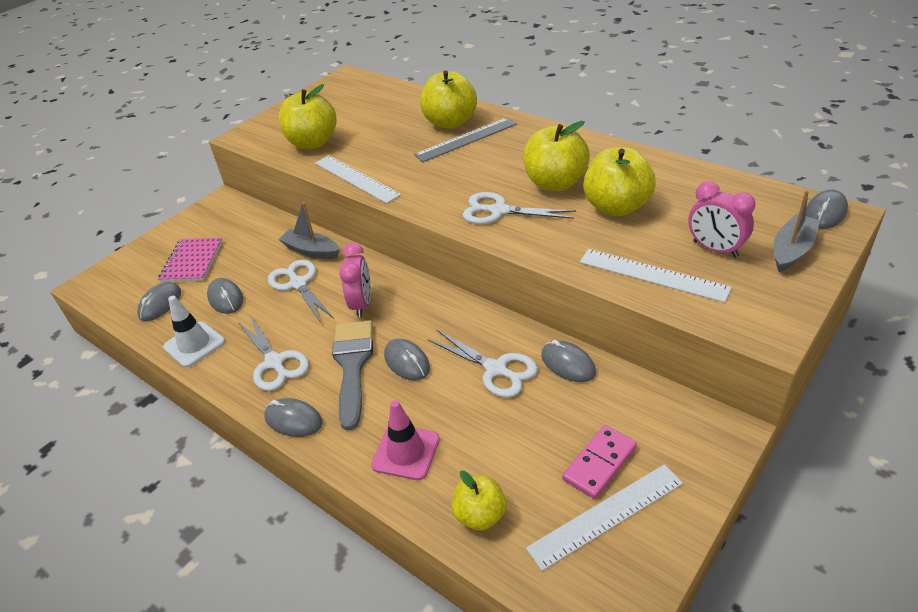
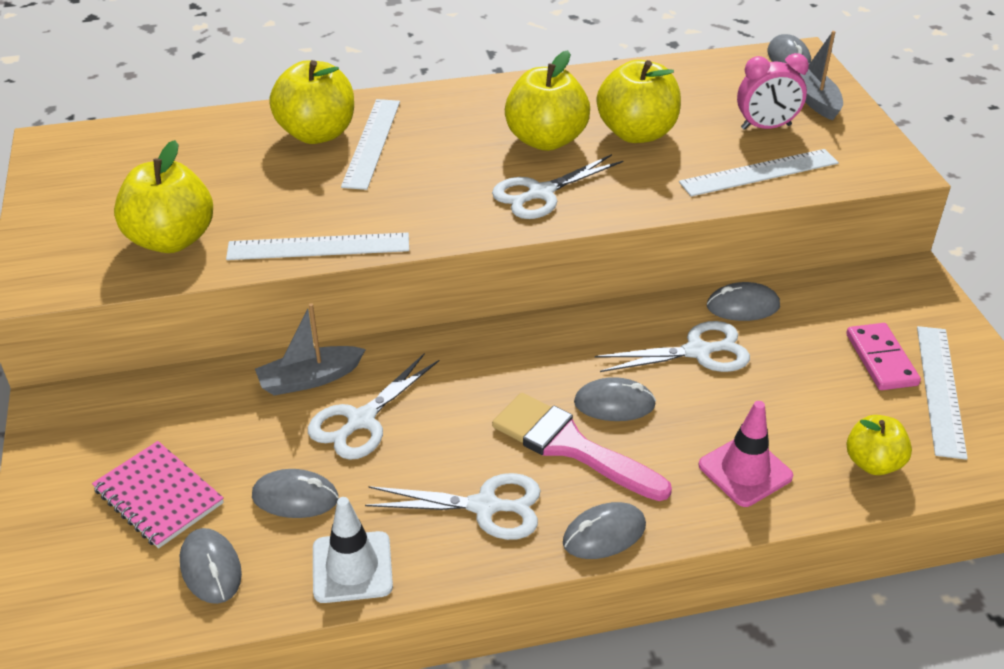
camera: 55 degrees left, 0 degrees up
white scissors [268,259,334,323] -> white scissors turned 60 degrees counterclockwise [308,354,439,460]
grey brush [332,320,373,430] -> pink brush [492,393,672,501]
pink clock [339,243,371,317] -> none
grey ruler [414,117,517,162] -> white ruler [341,99,400,190]

